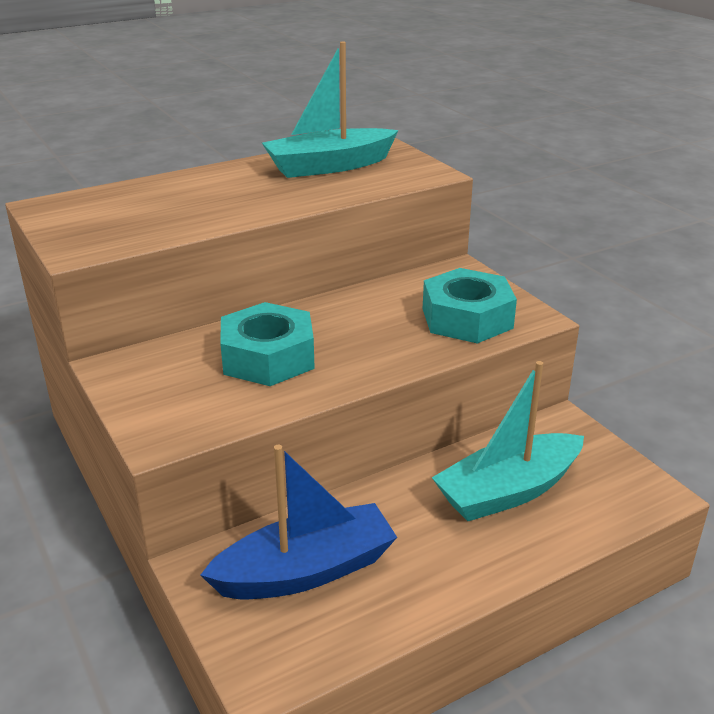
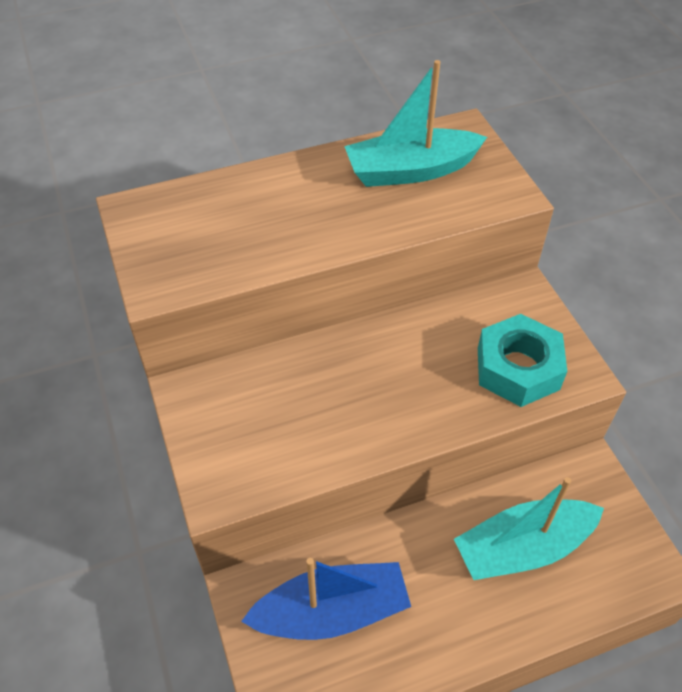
camera: 10 degrees right, 20 degrees up
turquoise nut [220,302,315,386] -> none

